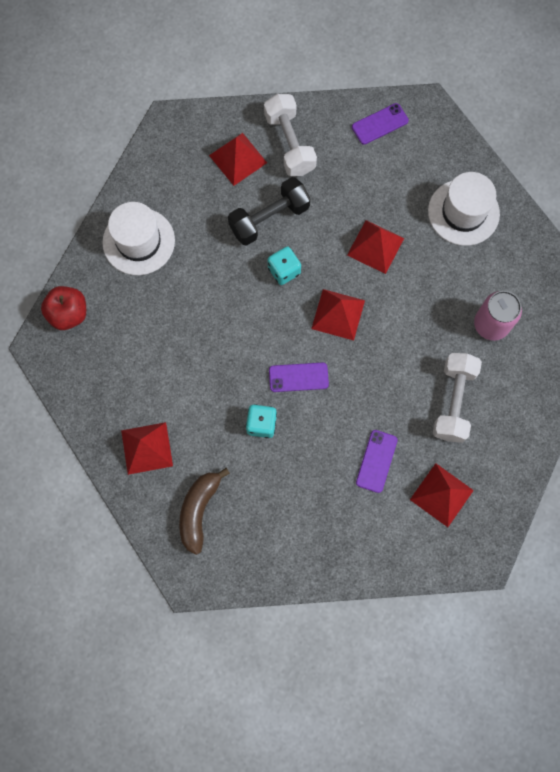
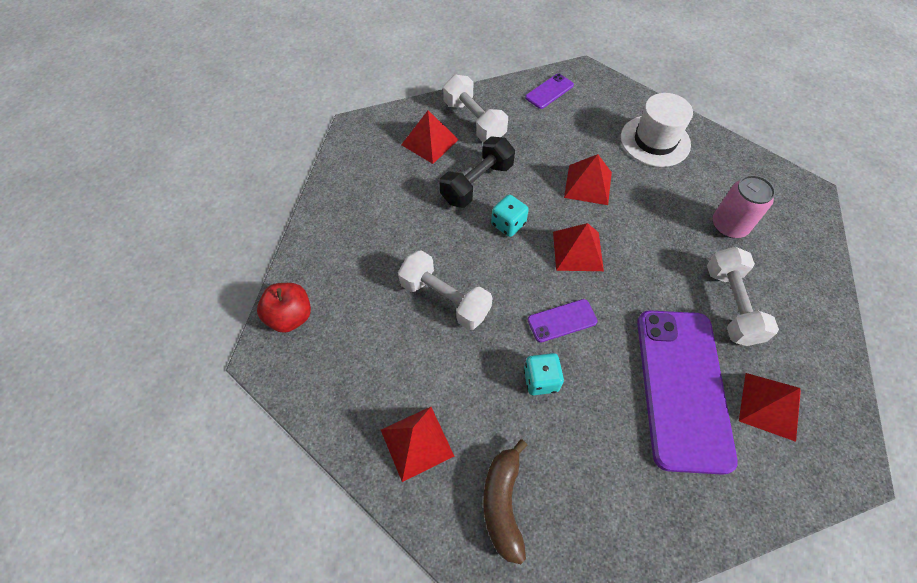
camera: 15 degrees left, 15 degrees down
white hat [102,202,175,275] -> none
purple phone [356,430,398,493] -> purple phone [637,310,738,475], size x2.34
none -> white dumbbell [398,250,493,330]

